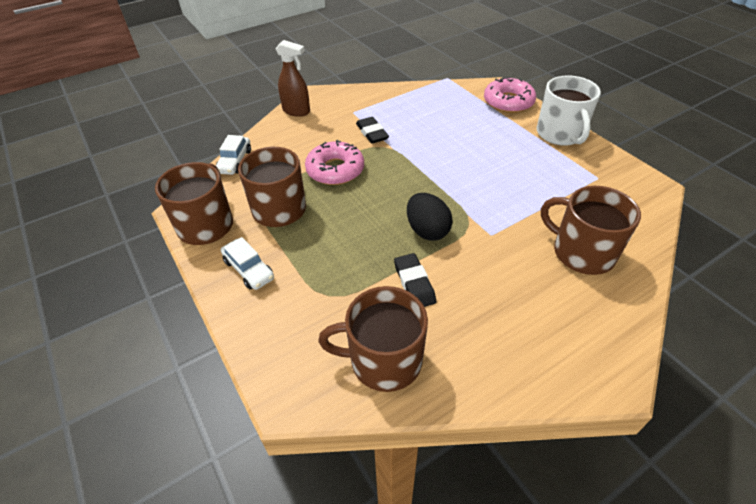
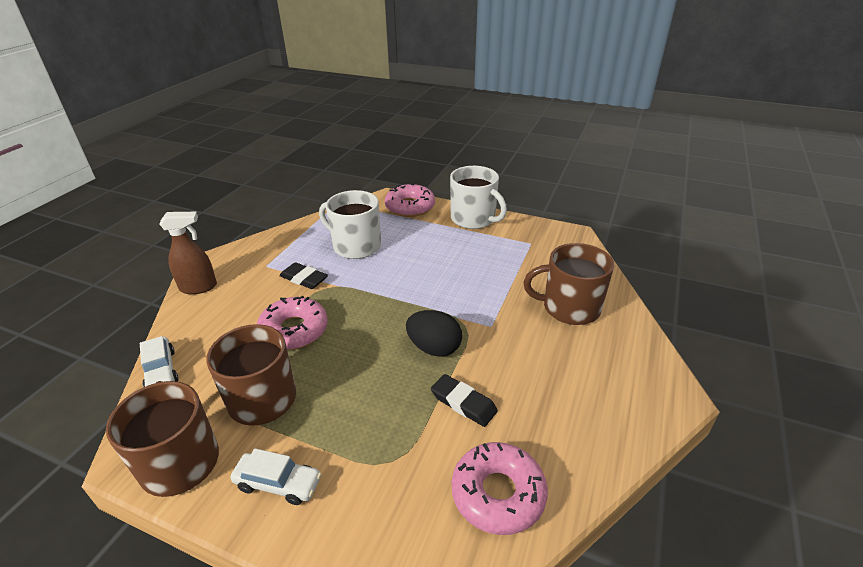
camera: 35 degrees left, 10 degrees down
brown mug [318,286,428,392] -> pink donut [452,442,548,535]
none -> white mug [319,190,381,259]

